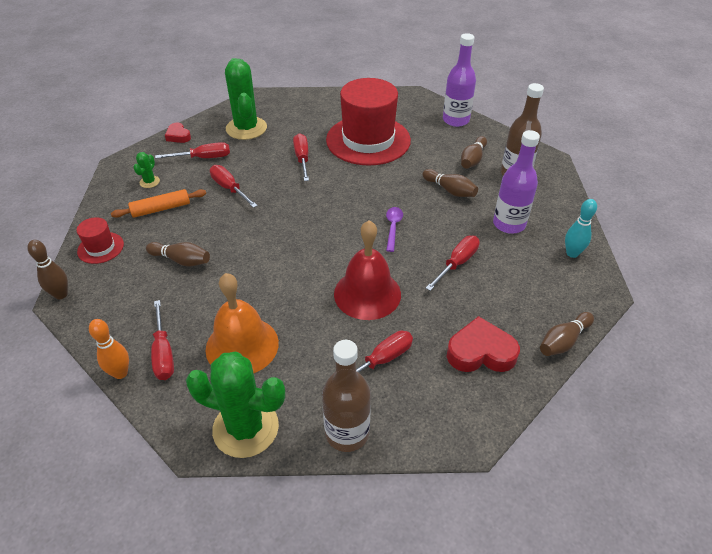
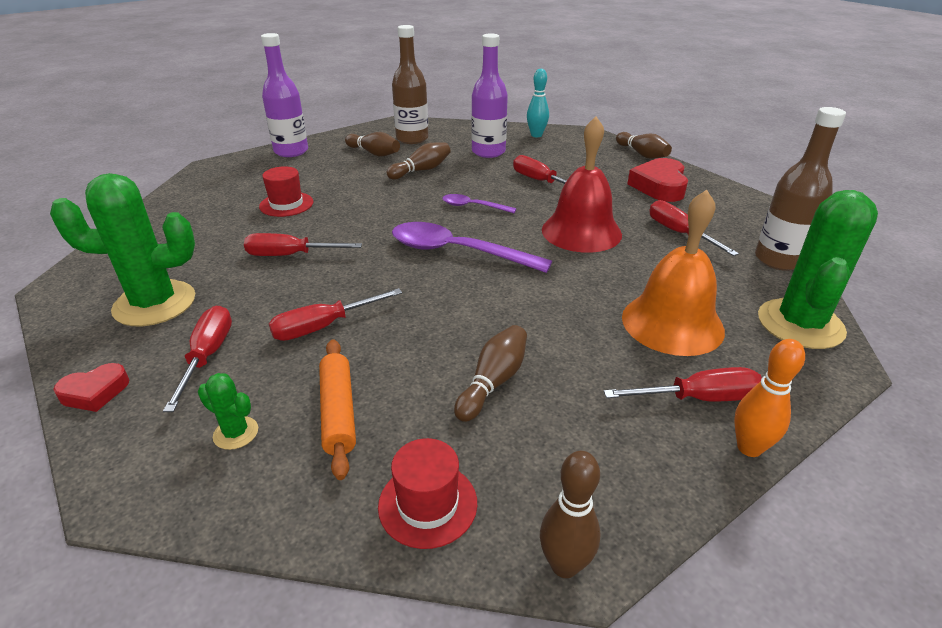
camera: 80 degrees left, 10 degrees down
red hat [326,78,411,166] -> red hat [259,166,314,217], size x0.44
none -> purple spoon [392,222,552,273]

